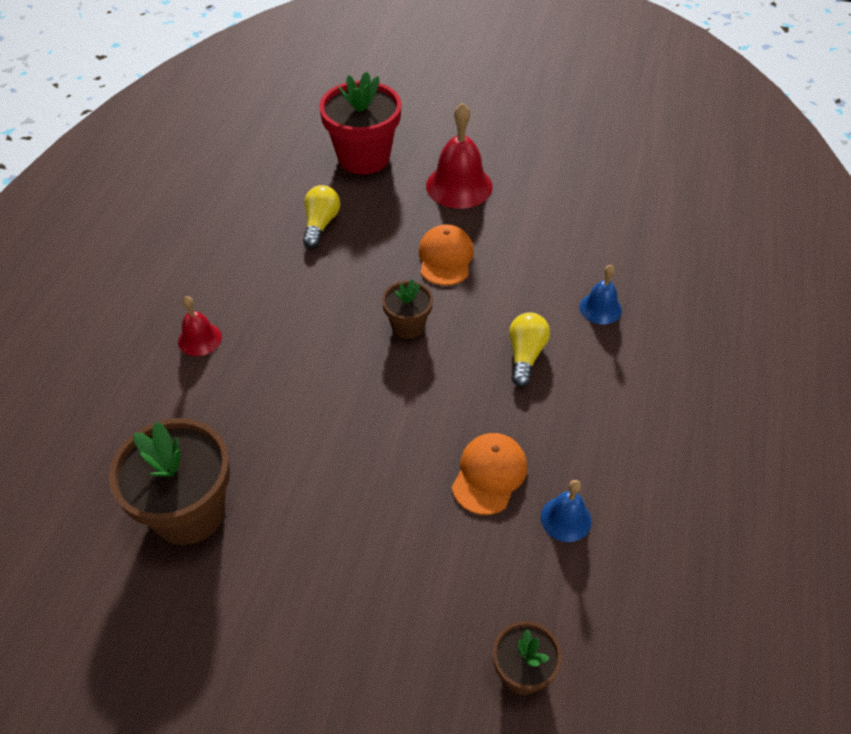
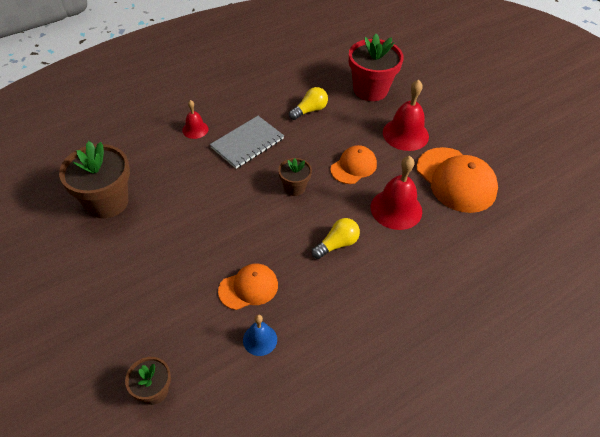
camera: 40 degrees right, 0 degrees up
blue bell [580,265,622,324] -> none
none -> grey notebook [210,116,284,169]
none -> red bell [371,156,422,230]
none -> orange cap [417,147,498,213]

